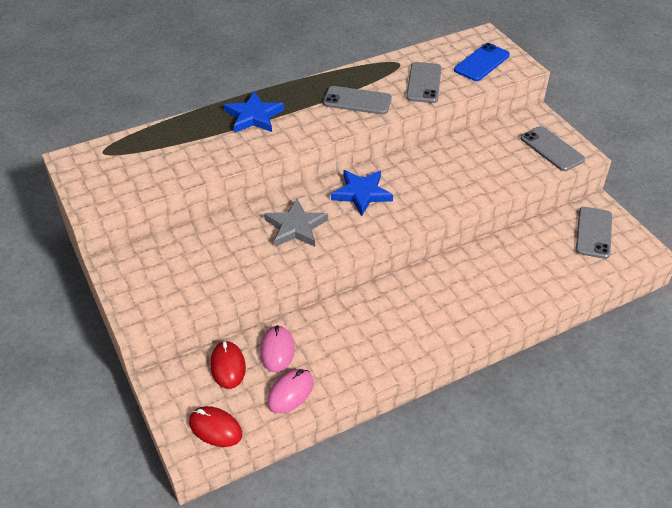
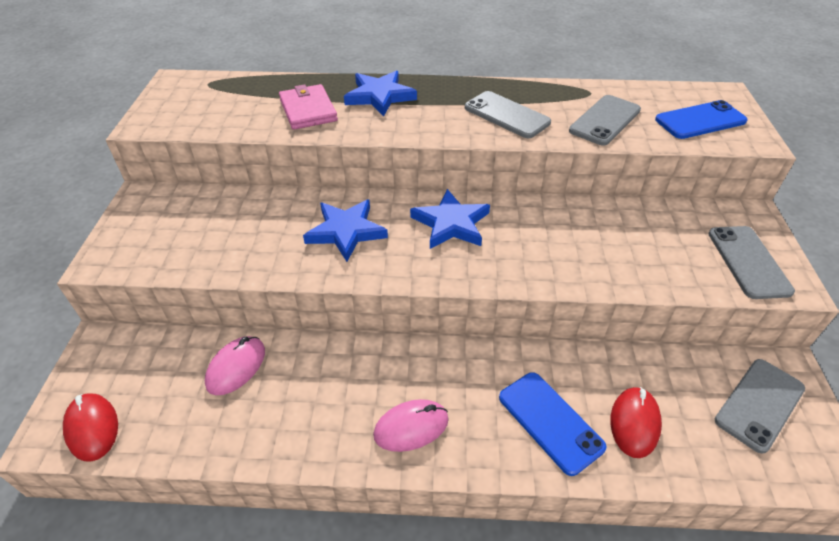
camera: 30 degrees right, 0 degrees up
red mouse [210,341,246,389] -> red mouse moved to [611,387,662,458]
grey star [264,199,328,247] -> blue star [303,199,388,262]
pink mouse [267,369,313,414] -> pink mouse moved to [373,399,449,452]
none -> pink wallet [279,84,338,130]
none -> blue phone [499,372,607,476]

